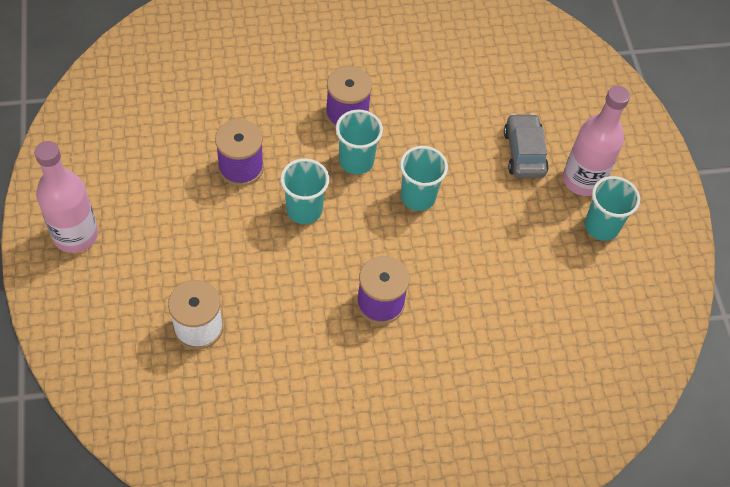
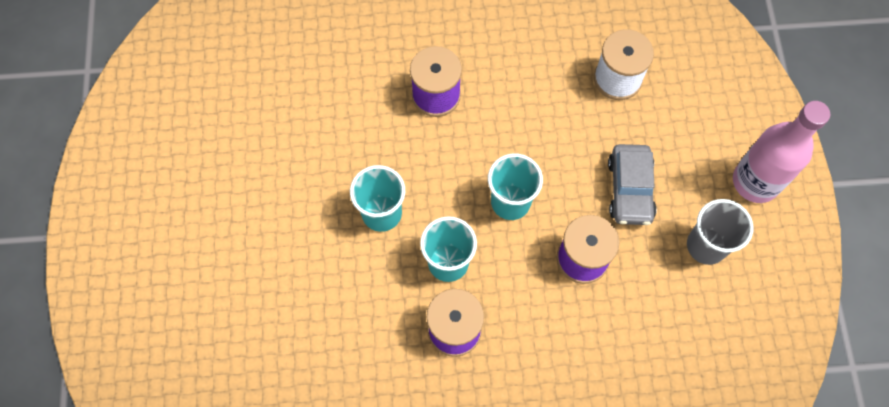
camera: 170 degrees left, 10 degrees up
grey car [504,113,549,178] -> grey car moved to [608,144,657,225]
pink bottle [563,86,630,196] -> none
turquoise cup [585,176,640,241] -> none
none -> grey cup [687,199,754,265]

